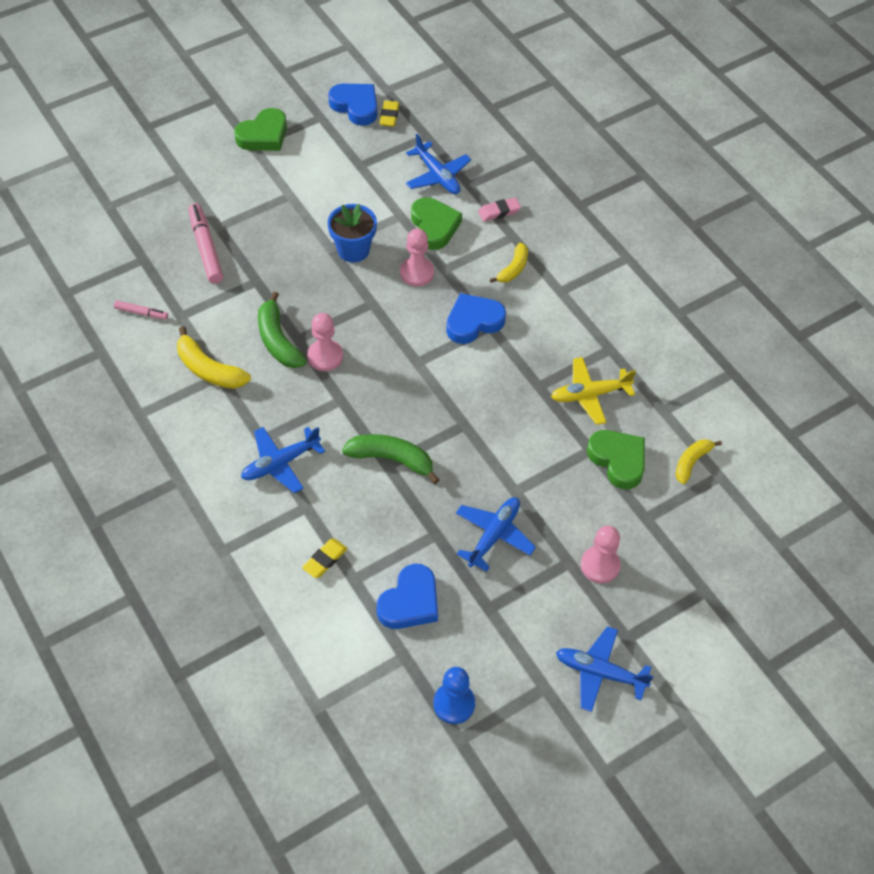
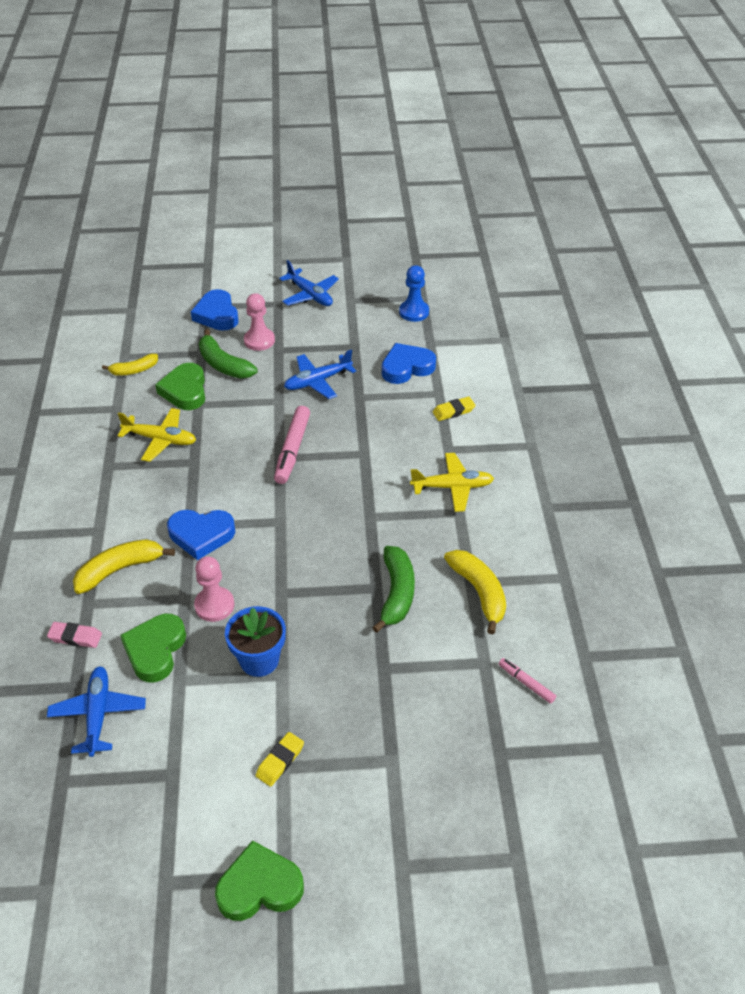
camera: 150 degrees left, 10 degrees down
pink marker [188,203,223,284] -> pink marker moved to [274,406,310,484]
blue plane [241,427,325,493] -> yellow plane [410,453,494,512]
pink pawn [307,313,343,371] -> none
blue heart [328,84,378,126] -> blue heart moved to [191,289,239,331]
green banana [342,434,439,484] -> green banana moved to [199,329,258,379]
yellow eraser [379,101,399,127] -> yellow eraser moved to [255,732,304,787]
yellow banana [490,242,528,283] -> yellow banana [73,539,175,594], size x1.54

